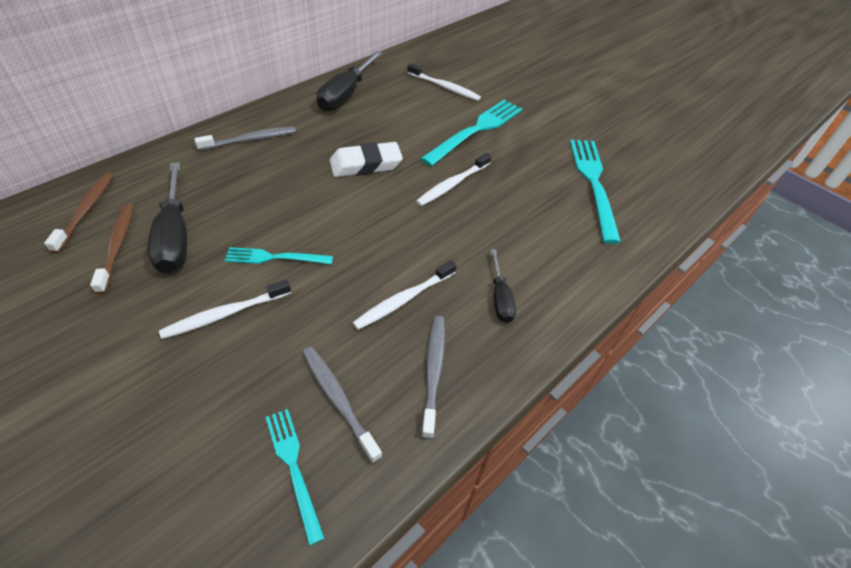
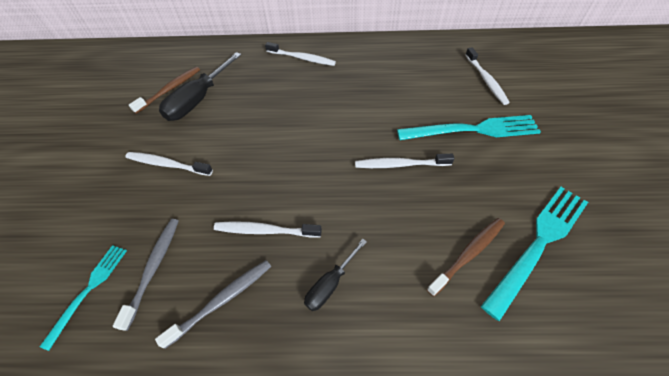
camera: 50 degrees right, 5 degrees up
brown toothbrush [44,172,114,253] -> brown toothbrush moved to [426,218,505,297]
grey toothbrush [194,127,296,151] -> white toothbrush [265,42,336,66]
turquoise fork [224,247,333,264] -> none
black screwdriver [316,51,382,111] -> none
white eraser [330,142,403,177] -> none

